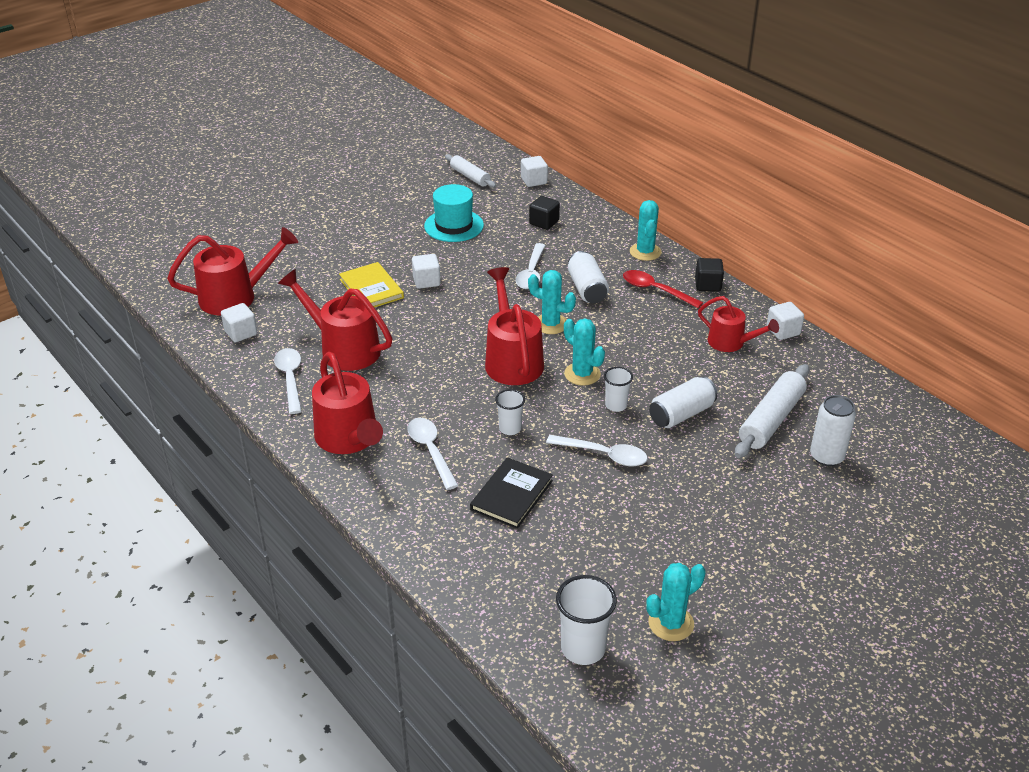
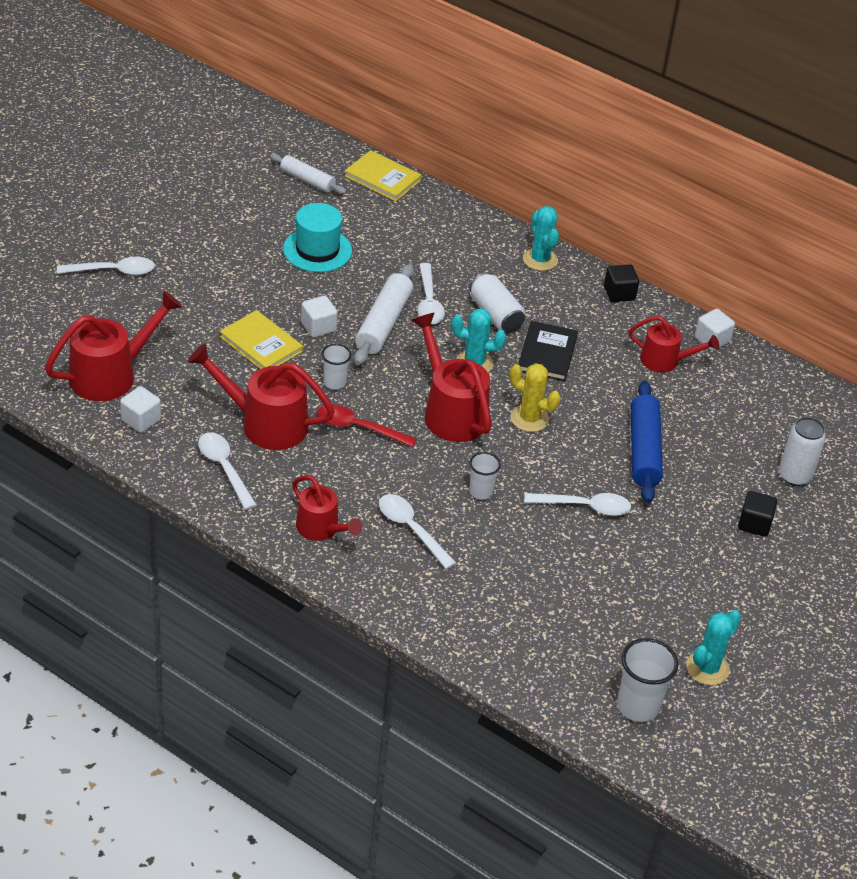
camera: 20 degrees left, 5 degrees up
red watering can [312,352,383,454] -> red watering can [292,475,362,541], size x0.63
black book [470,457,553,529] -> black book moved to [518,321,578,381]
white cube [521,156,548,187] -> yellow book [345,150,422,202]
black cube [529,196,560,230] -> black cube moved to [738,491,777,537]
turquoise cactus [564,319,605,386] -> yellow cactus [510,363,560,432]
white cup [604,367,633,412] -> white cup moved to [322,344,351,390]
red spoon [623,270,703,308] -> red spoon moved to [317,404,417,447]
white can [649,377,718,428] -> blue rolling pin [631,381,663,503]
white rolling pin [735,364,809,458] -> white rolling pin moved to [354,264,414,365]
none -> white spoon [57,257,155,275]

